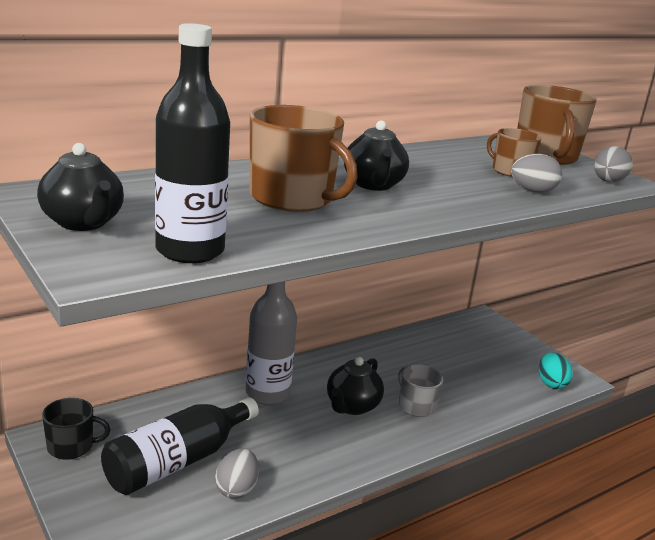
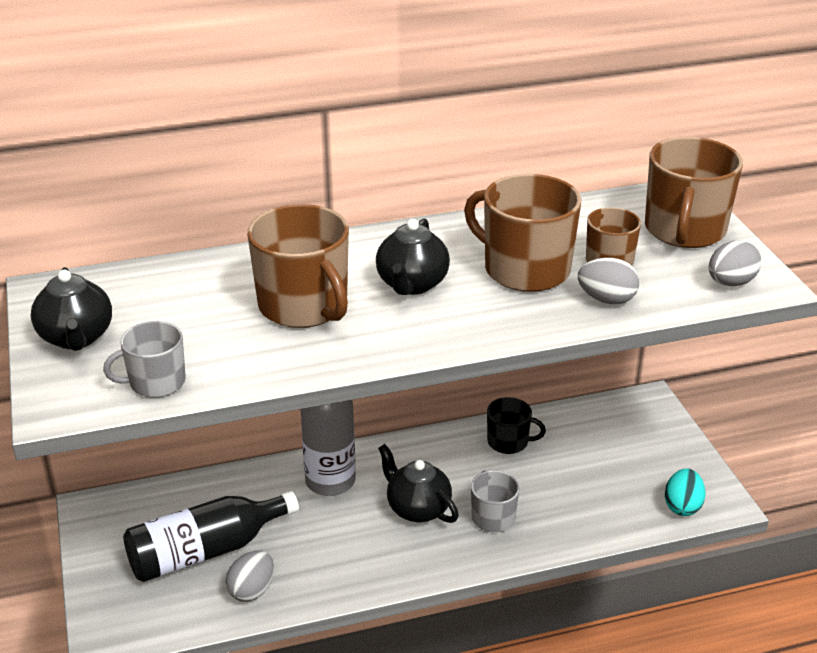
camera: 20 degrees right, 10 degrees up
black mug [42,398,110,460] -> black mug moved to [487,397,546,454]
black bottle [155,23,230,263] -> grey mug [103,321,186,398]
black teapot [327,357,384,415] -> black teapot turned 90 degrees clockwise [378,444,459,523]
none -> brown mug [464,174,581,292]

